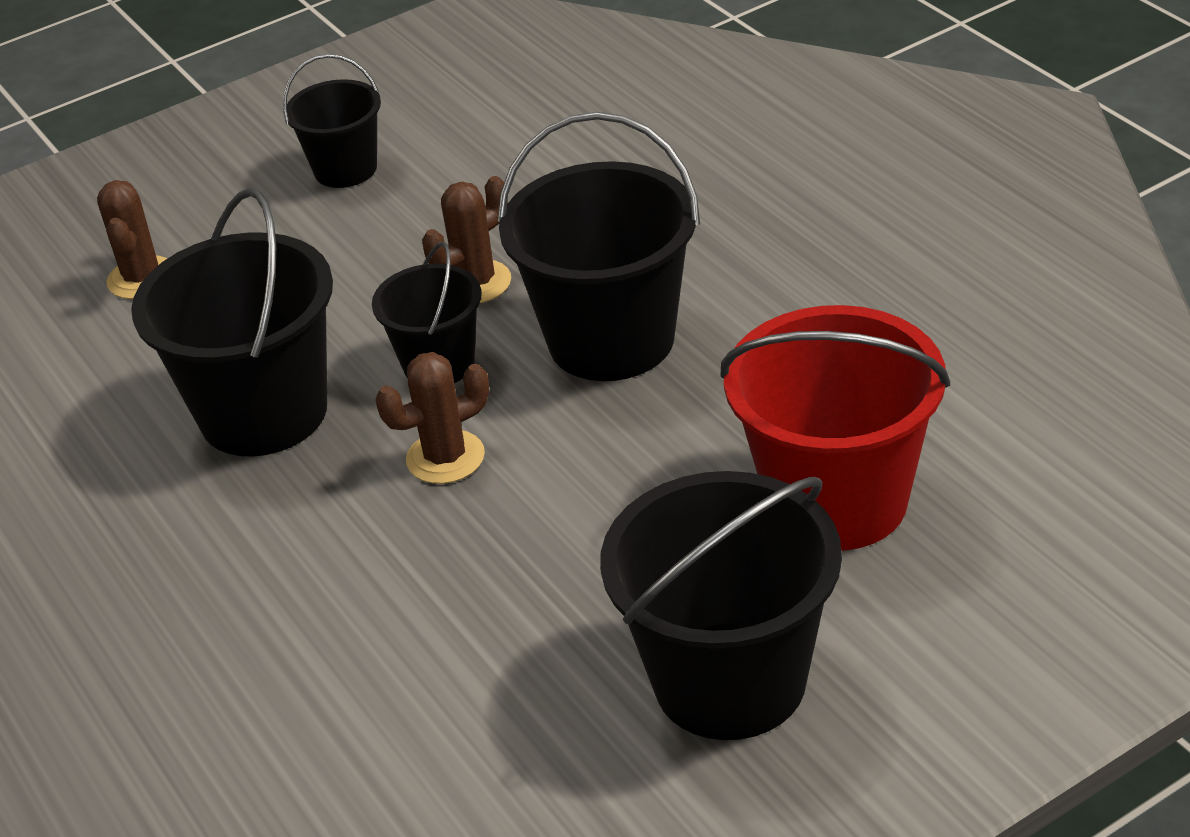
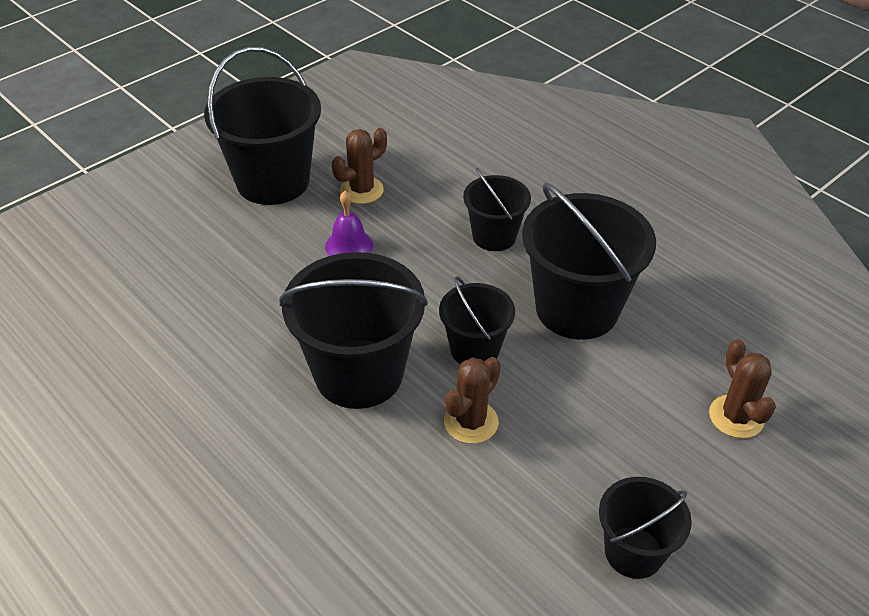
camera: 165 degrees right, 5 degrees up
brown cactus [375,352,489,484] -> brown cactus moved to [332,128,387,204]
red bucket [720,305,950,551] -> none
none -> purple bell [325,191,373,256]
none -> black bucket [463,168,531,251]

